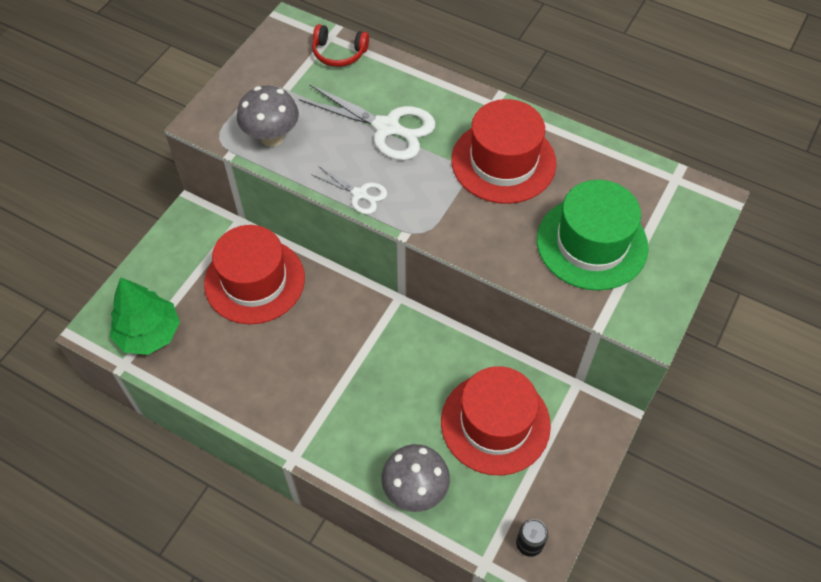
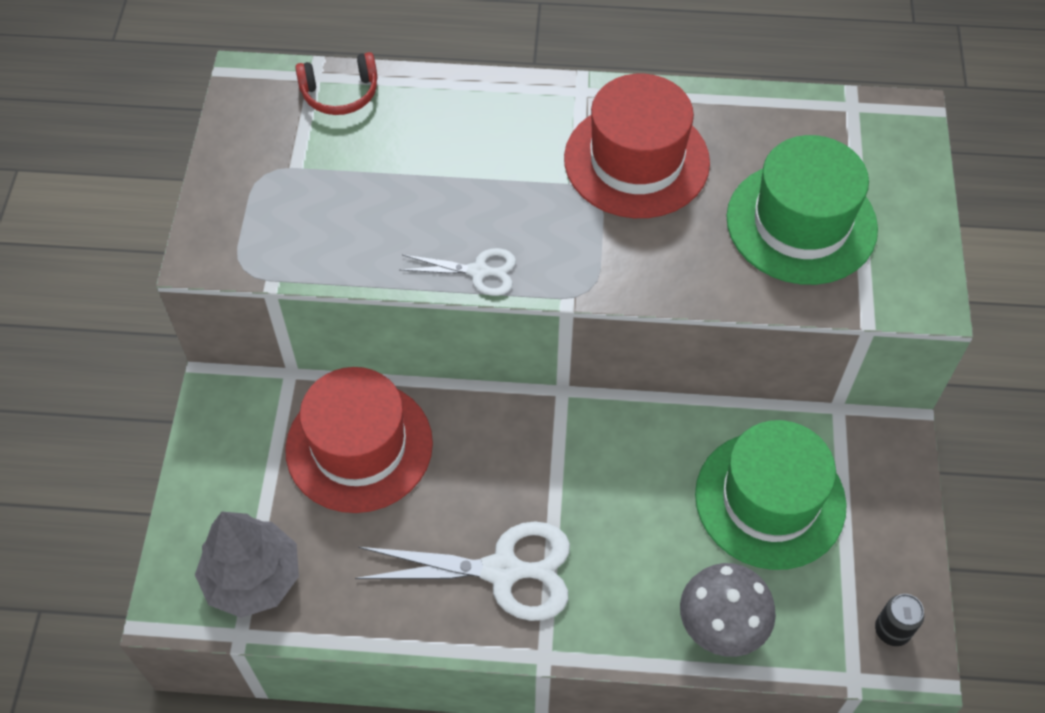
camera: 25 degrees left, 0 degrees up
green tree [110,277,180,355] -> grey tree [195,512,299,618]
grey mushroom [237,86,299,147] -> none
white scissors [299,84,436,161] -> white scissors moved to [355,521,570,621]
red hat [441,366,551,475] -> green hat [695,420,847,570]

